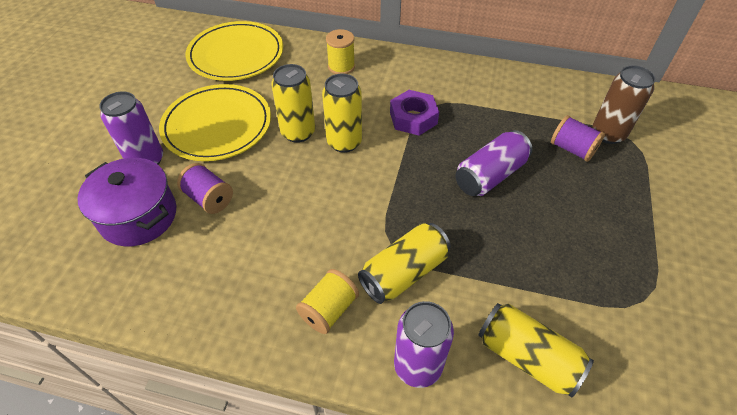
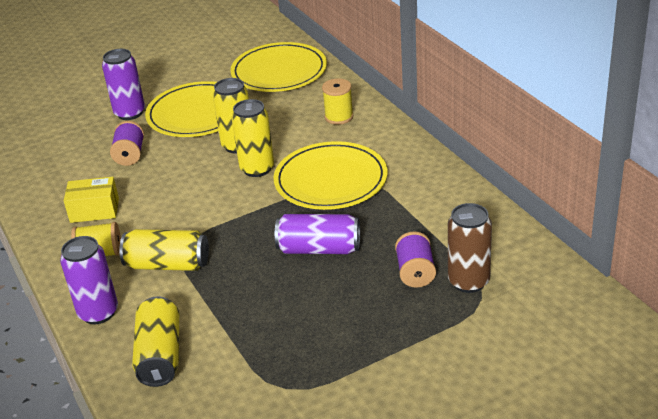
camera: 50 degrees right, 15 degrees down
purple pot [77,158,176,246] -> none
purple nut [390,90,439,136] -> yellow plate [274,141,387,210]
none -> yellow box [64,177,119,223]

